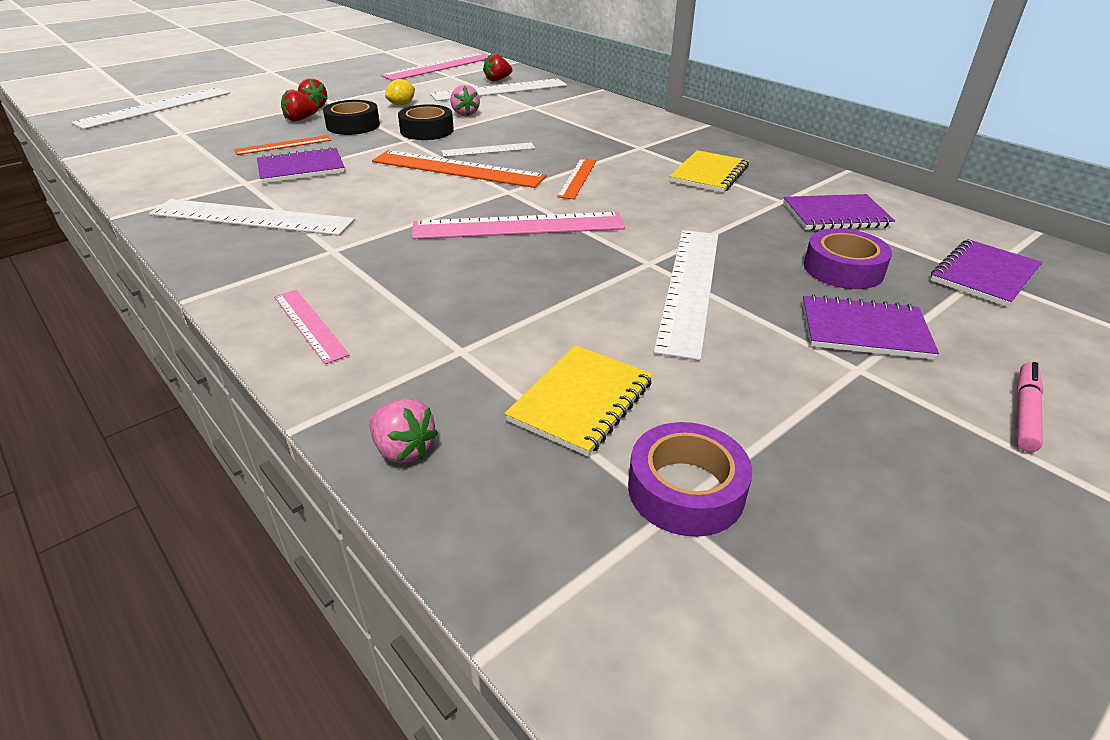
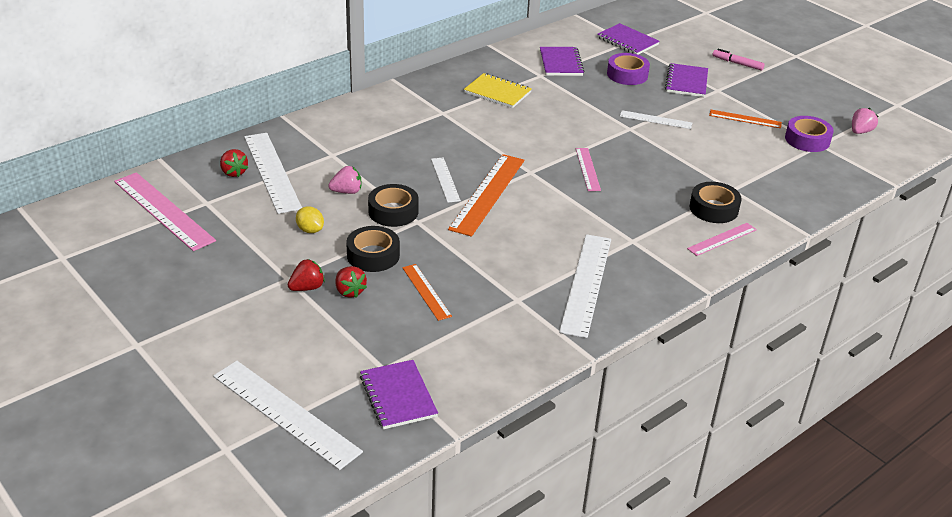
camera: 90 degrees left, 0 degrees up
purple notebook [257,147,345,184] -> purple notebook moved to [360,360,438,429]
pink strawberry [369,398,438,463] -> pink strawberry moved to [852,108,878,134]
pink ruler [412,212,625,239] -> pink ruler [576,148,601,191], size x0.55
yellow notebook [504,345,653,456] -> none
orange ruler [557,159,596,199] -> orange ruler moved to [709,110,782,128]
white ruler [654,230,718,361] -> white ruler [620,110,692,129], size x0.55
none -> black tape [690,182,742,223]

